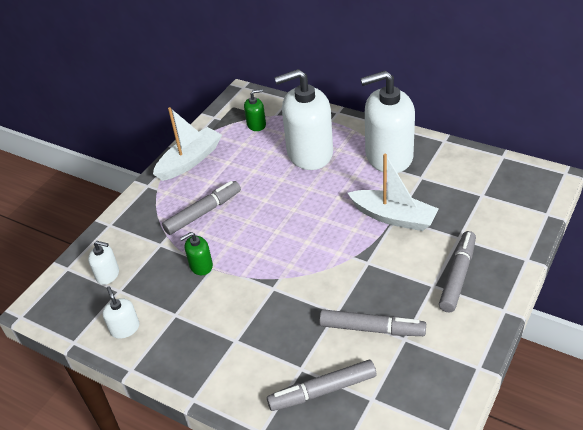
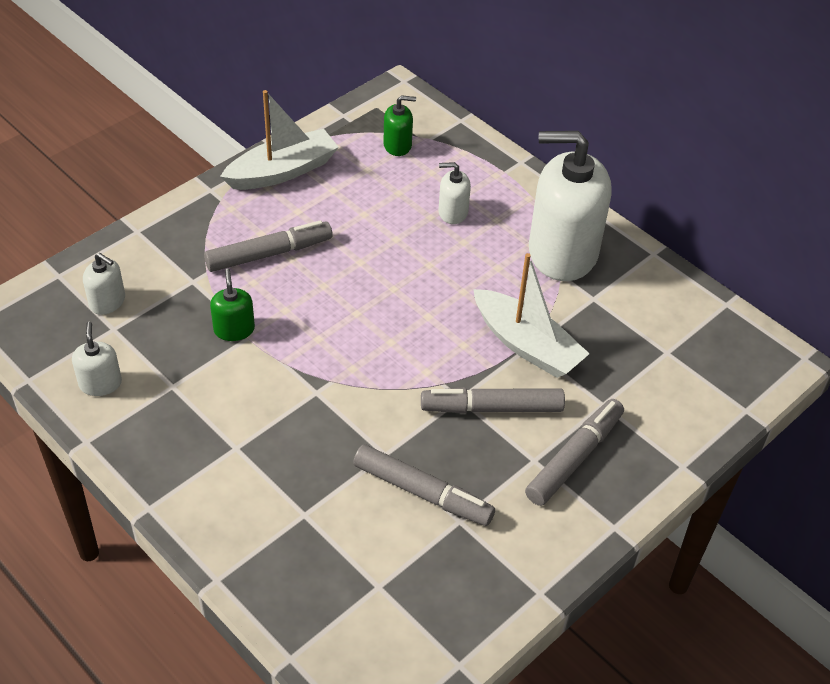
camera: 10 degrees right, 5 degrees up
green soap dispenser [180,232,213,275] -> green soap dispenser turned 90 degrees clockwise [210,268,255,341]
grey marker [267,360,377,411] -> grey marker moved to [421,387,565,414]
white soap dispenser [274,69,333,170] -> white soap dispenser [439,162,471,224], size x0.43

